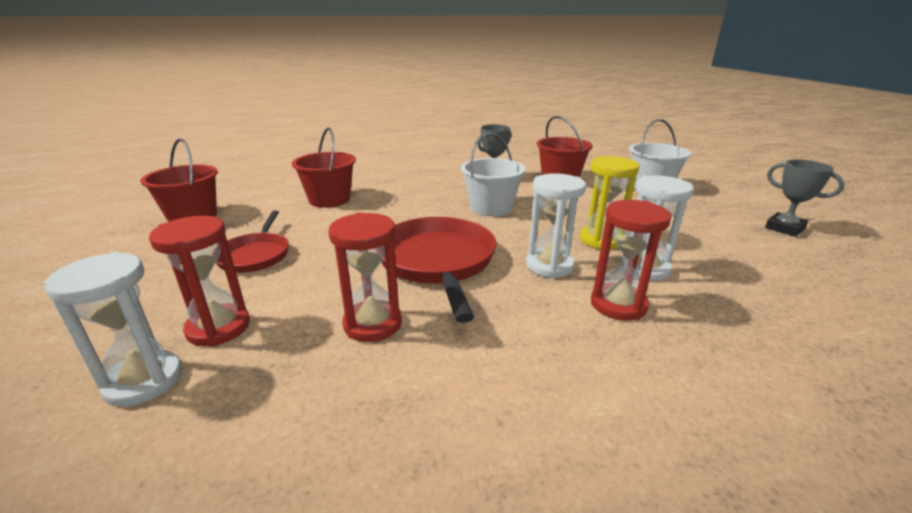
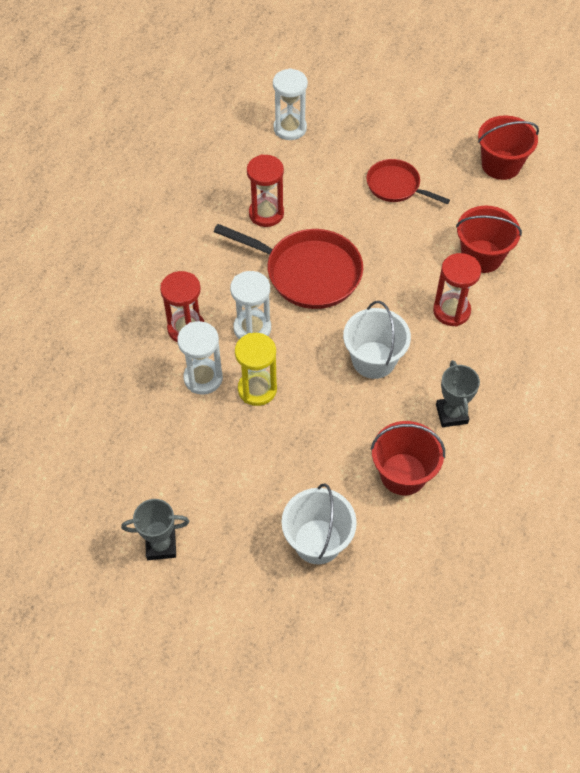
camera: 125 degrees right, 30 degrees up
red hourglass [149,216,250,347] -> red hourglass moved to [433,253,481,326]

